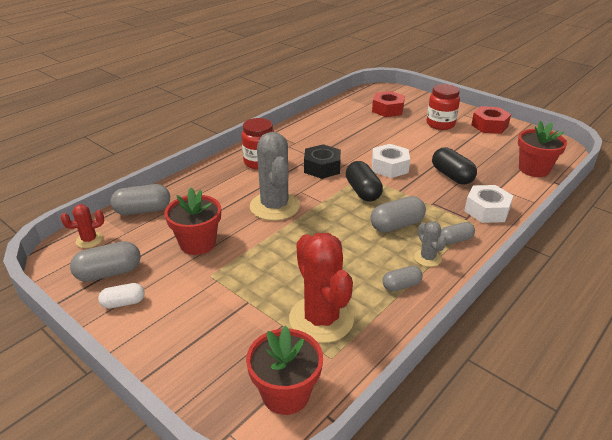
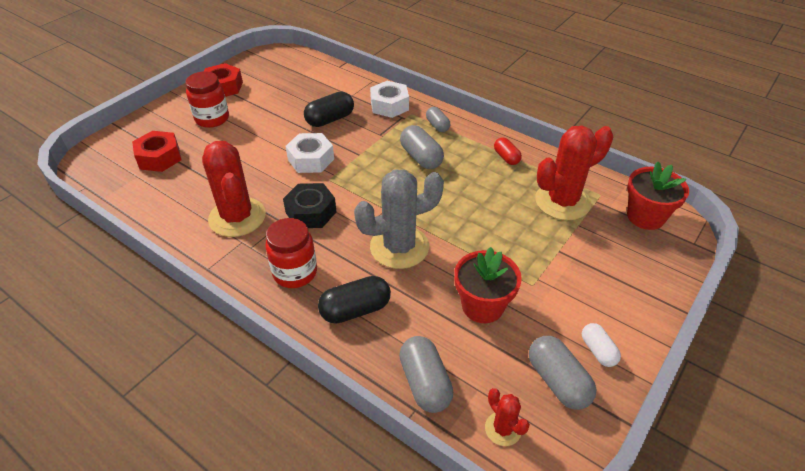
camera: 95 degrees left, 10 degrees up
black capsule [346,161,383,202] -> black capsule moved to [318,276,391,324]
grey capsule [382,266,423,291] -> red capsule [494,137,522,165]
grey cactus [414,221,447,267] -> none
red flower pot [518,121,567,177] -> none
none -> red cactus [202,141,266,237]

